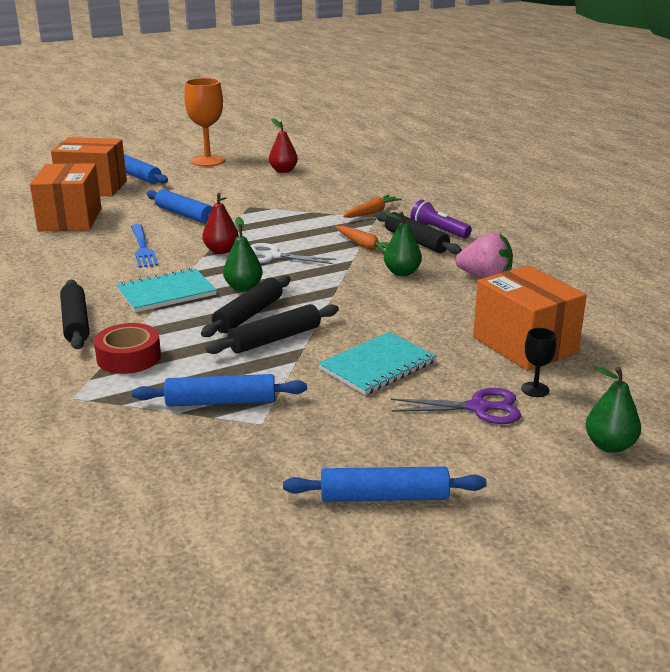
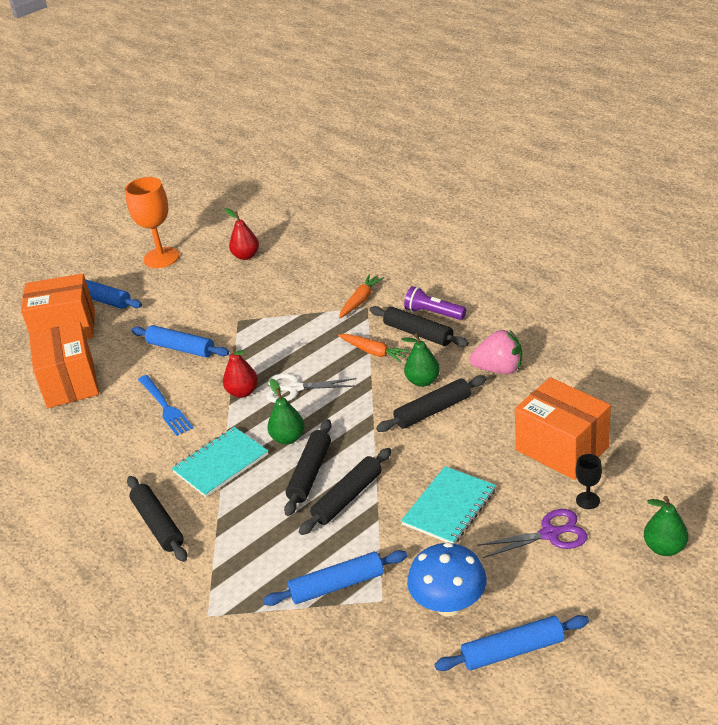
camera: 10 degrees left, 10 degrees up
red tape [94,323,161,374] -> none
none -> black rolling pin [376,375,487,432]
none -> blue mushroom [407,542,487,616]

